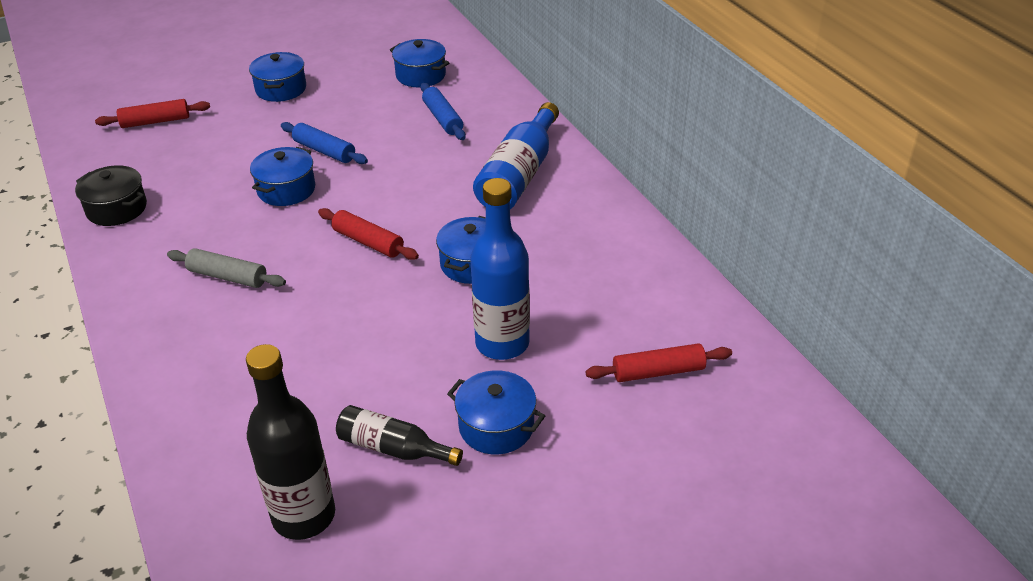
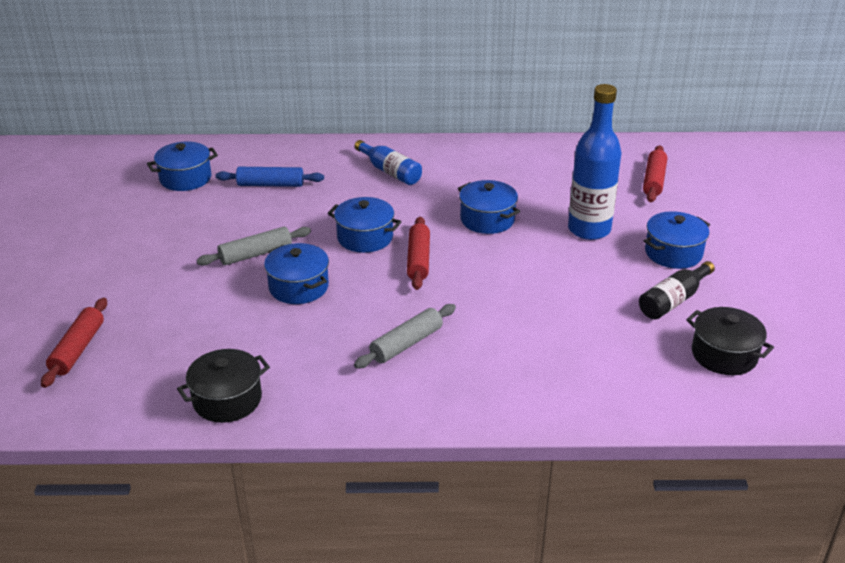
camera: 65 degrees left, 5 degrees down
black bottle [246,344,335,540] -> black pot [686,307,774,375]
blue pot [249,52,306,102] -> blue pot moved to [328,197,402,253]
blue rolling pin [281,122,368,164] -> grey rolling pin [196,227,311,266]
red rolling pin [318,208,419,260] -> red rolling pin turned 60 degrees counterclockwise [407,217,430,290]
blue bottle [473,102,559,209] -> blue bottle [355,140,422,185], size x0.60

